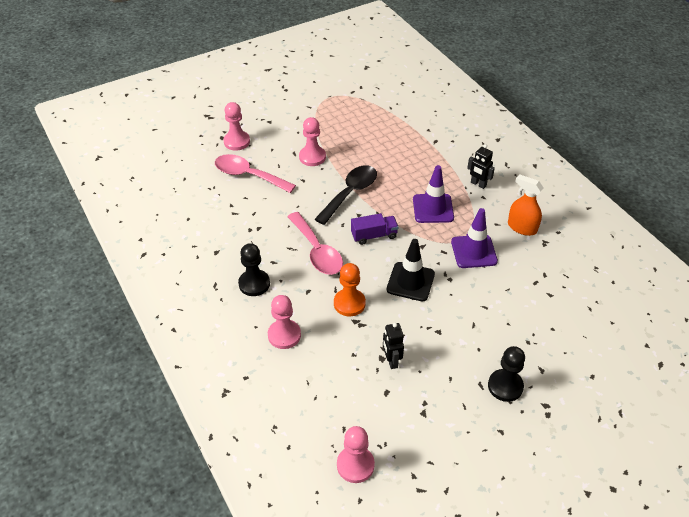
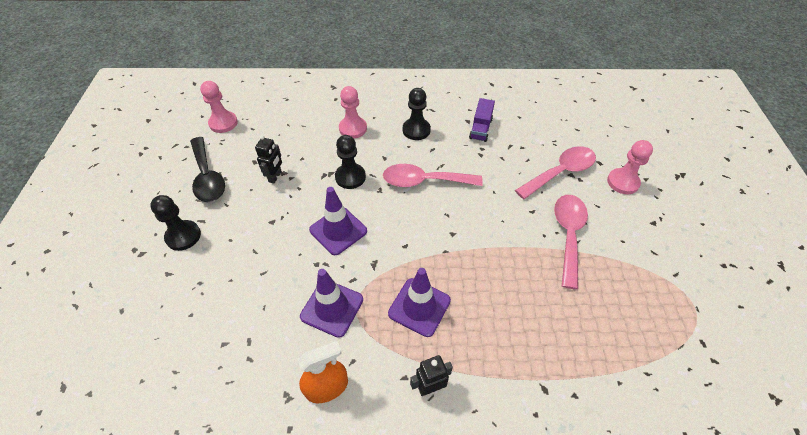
camera: 120 degrees right, 5 degrees up
pink pawn [299,117,326,166] -> pink spoon [554,195,588,289]
black spoon [315,165,377,225] -> black spoon moved to [190,137,225,202]
orange pawn [334,263,366,316] -> black pawn [335,135,366,189]
purple truck [351,213,398,245] -> purple truck moved to [469,98,495,142]
black robot [383,323,404,369] -> black robot turned 90 degrees clockwise [255,135,282,183]
black traffic cone [387,239,435,301] -> purple traffic cone [309,187,367,255]

